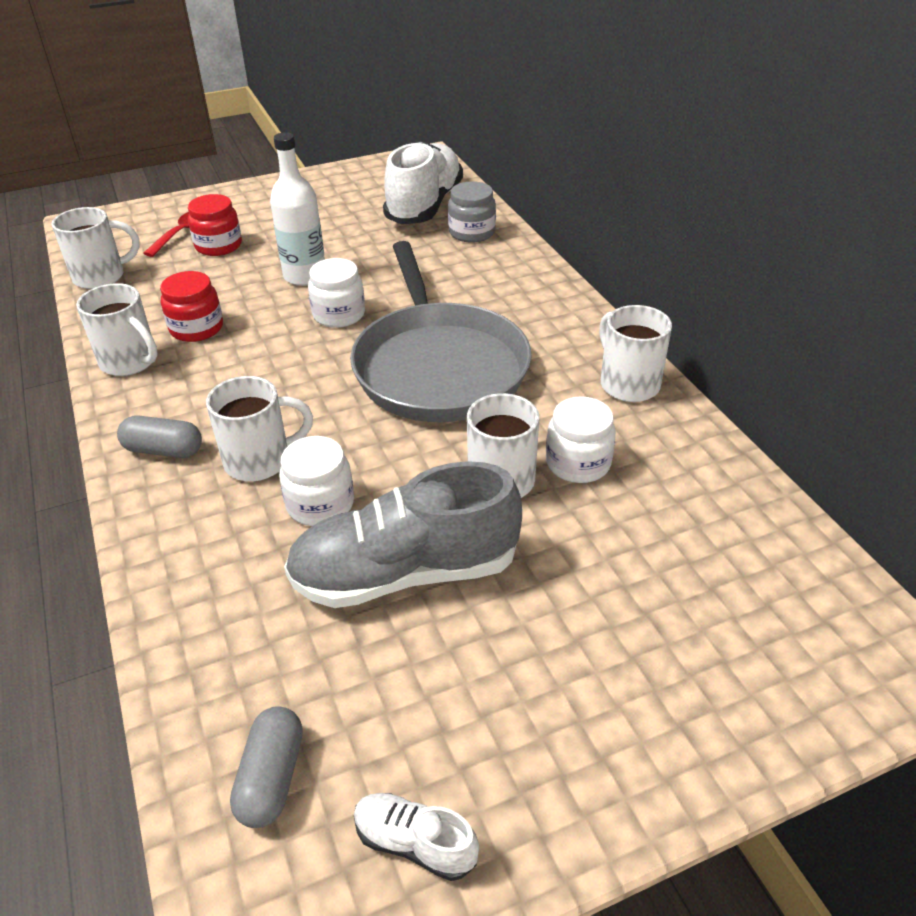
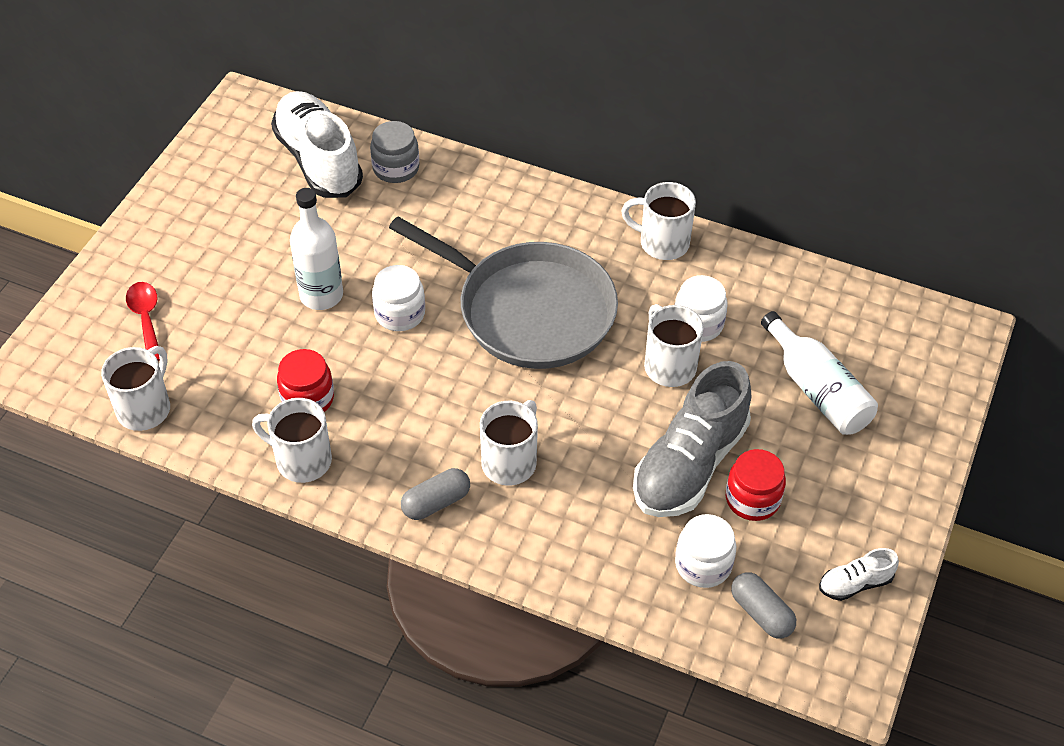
camera: 45 degrees left, 10 degrees up
white mug [76,283,158,376] -> white mug turned 150 degrees counterclockwise [252,398,332,483]
red jar [188,194,242,256] -> red jar moved to [726,449,786,521]
white jar [279,436,354,526] -> white jar moved to [675,514,736,588]
none -> white bottle [761,311,878,435]

